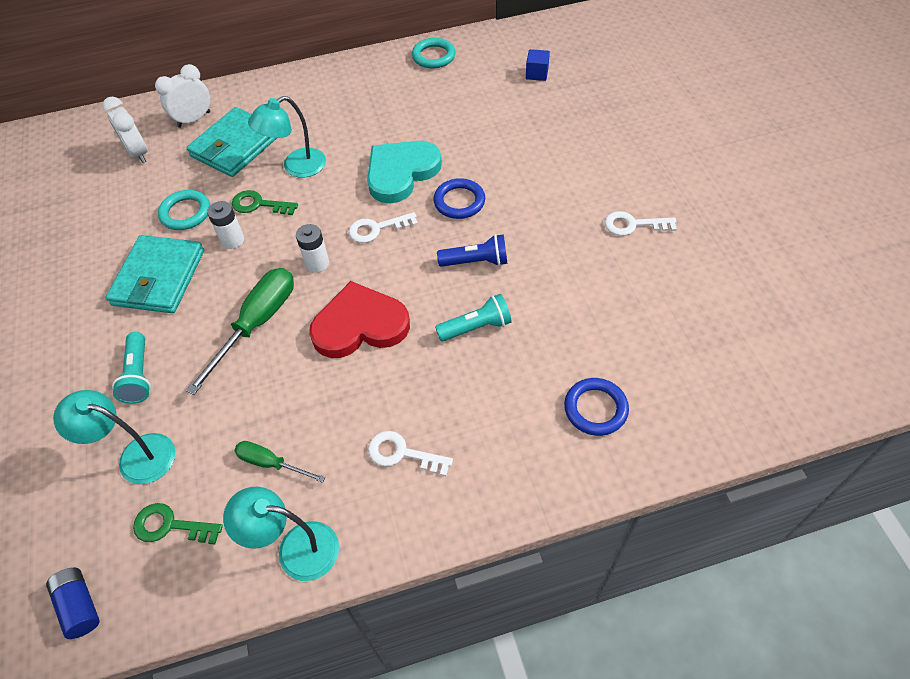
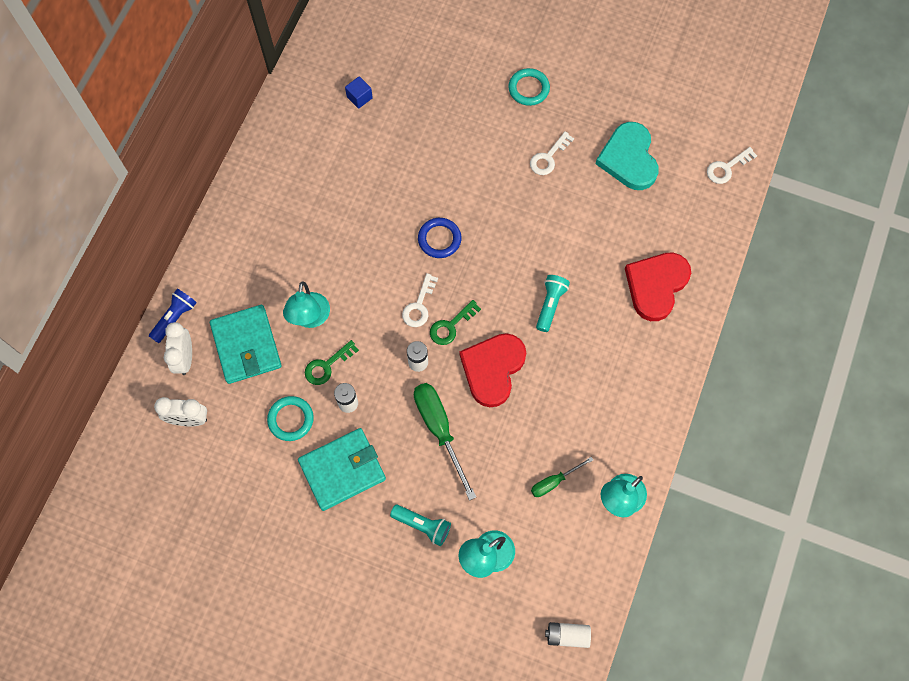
camera: 55 degrees left, 15 degrees up
blue battery [46,568,100,639] -> white battery [545,622,591,648]
turquoise wallet [106,235,204,313] -> turquoise wallet turned 75 degrees counterclockwise [298,428,386,511]
green key [133,503,223,545] -> green key moved to [430,300,481,345]
turquoise heart [367,141,442,203] -> turquoise heart moved to [595,122,659,190]
white key [368,431,453,476] -> white key moved to [707,147,757,184]
turquoise ring [412,38,456,68] -> turquoise ring moved to [508,68,550,106]
blue flashlight [437,234,508,267] -> blue flashlight moved to [149,288,197,343]
blue ring [564,378,629,436] -> red heart [625,253,691,321]

